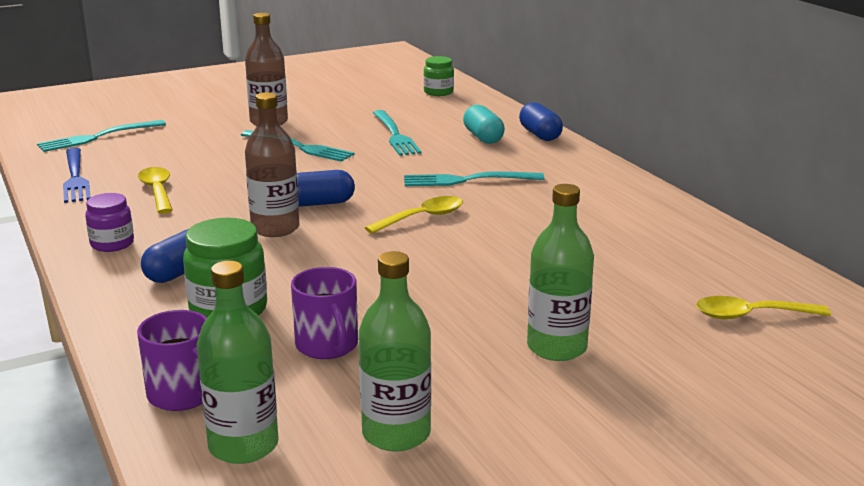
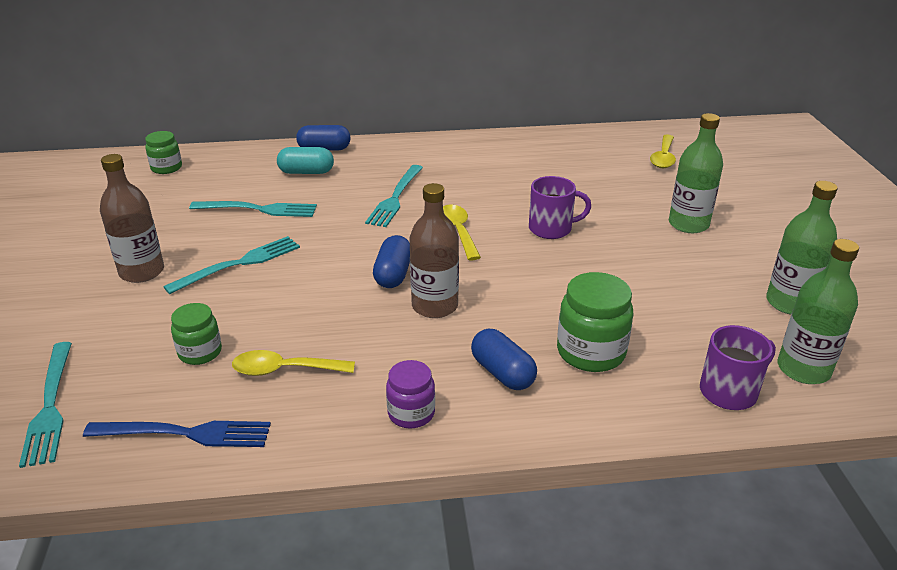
camera: 70 degrees left, 10 degrees up
purple mug [291,267,358,359] -> purple mug moved to [529,176,591,239]
none -> green jar [171,303,222,365]

